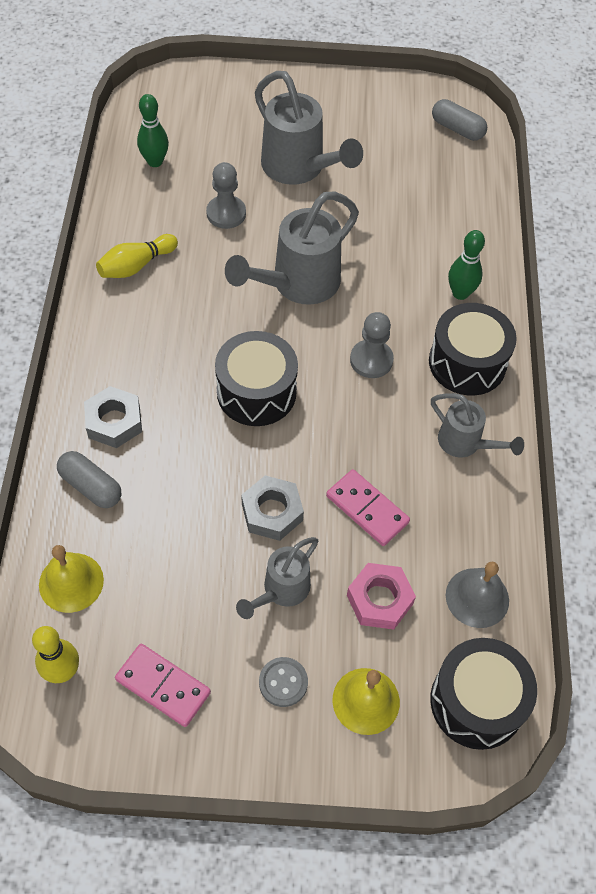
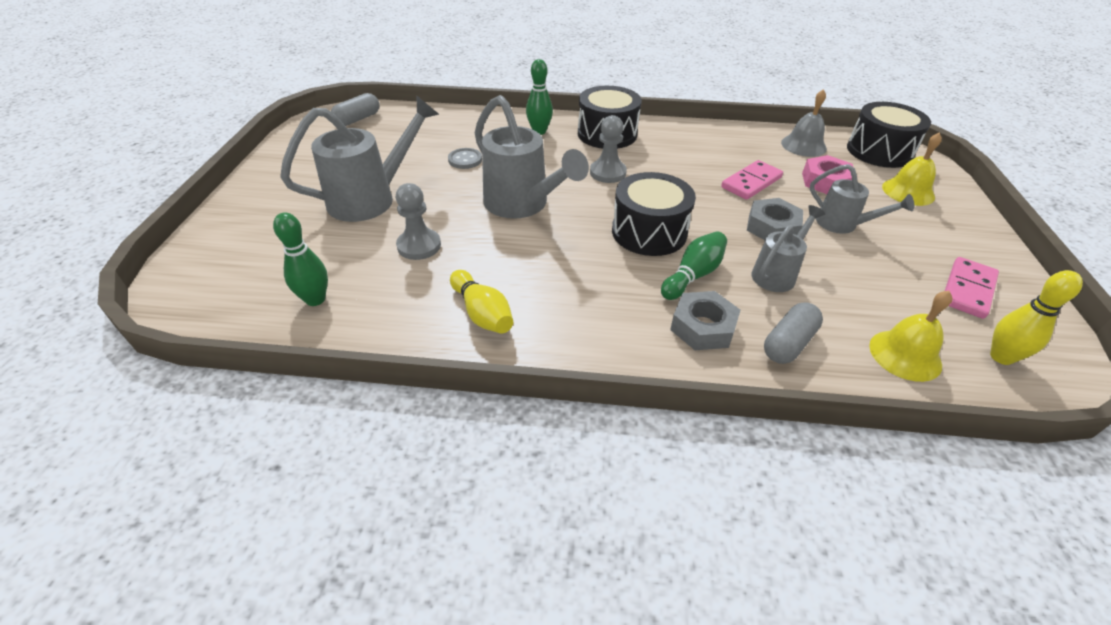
camera: 85 degrees left, 15 degrees down
grey button [259,657,308,707] -> grey button moved to [448,148,482,169]
grey watering can [431,393,524,457] -> grey watering can moved to [751,205,825,292]
none -> green bowling pin [661,231,727,300]

